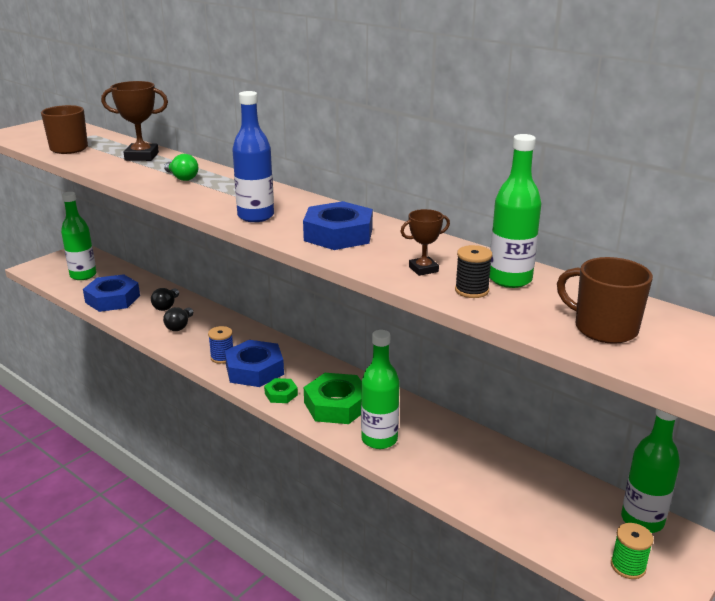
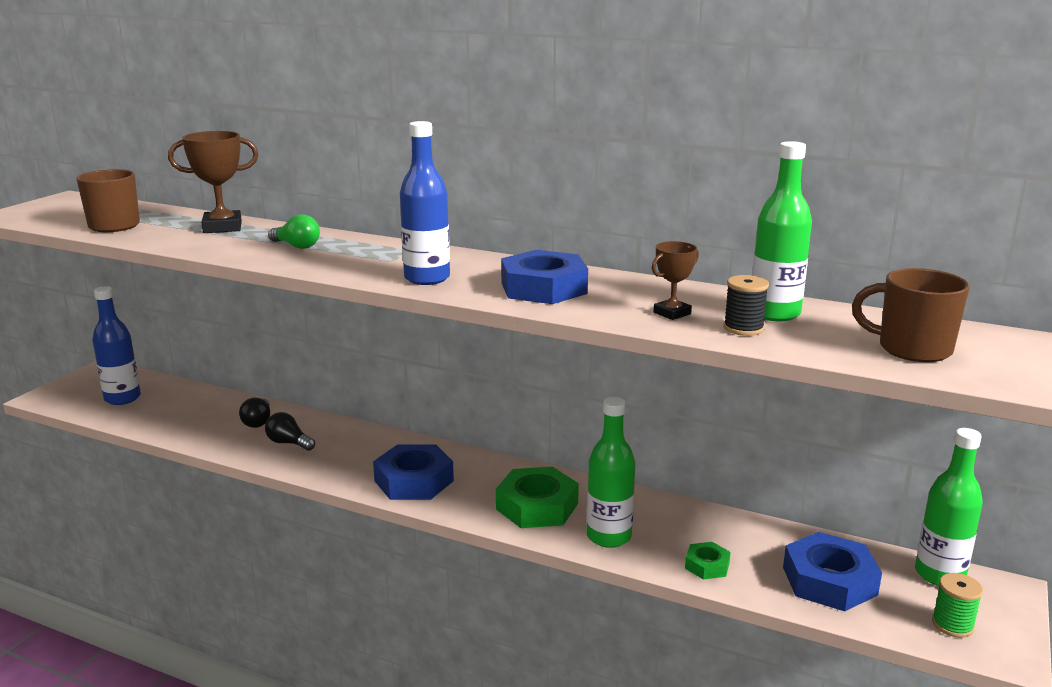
camera: 15 degrees left, 5 degrees down
green bottle [61,192,96,280] -> blue bottle [92,286,141,405]
blue nut [83,274,140,312] -> blue nut moved to [783,532,882,611]
black light bulb [163,307,193,331] -> black light bulb turned 120 degrees clockwise [265,412,315,451]
blue spool [208,326,233,364] -> none
green nut [264,378,298,403] -> green nut moved to [685,542,731,580]

